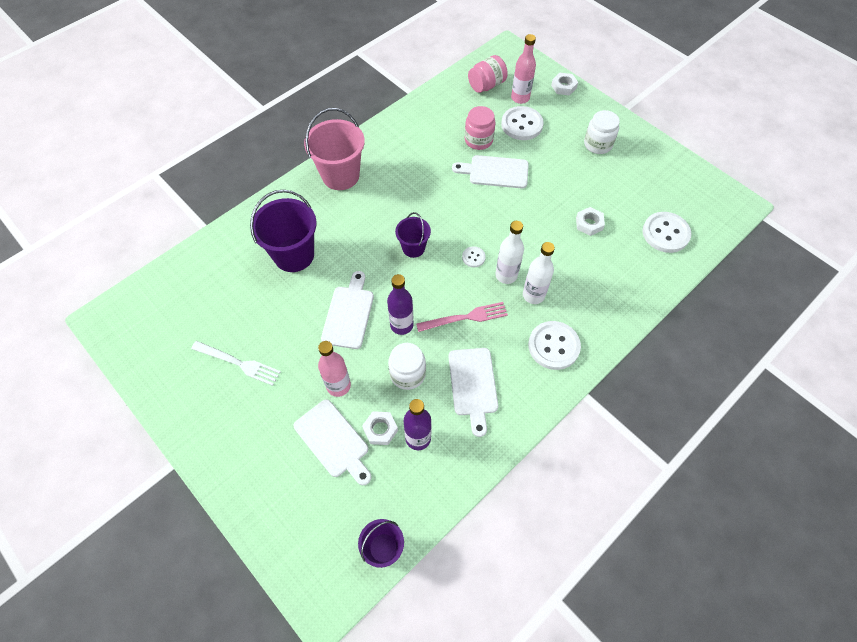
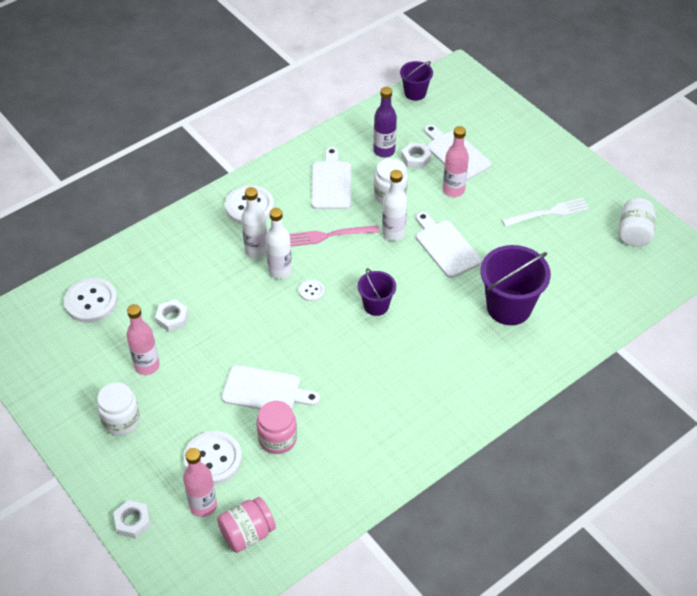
camera: 175 degrees left, 10 degrees down
white fork [191,341,281,386] -> white fork turned 135 degrees clockwise [502,198,589,226]
pink bucket [304,108,365,190] -> none
white cutting board [321,271,374,349] -> white cutting board turned 135 degrees clockwise [416,212,482,278]
purple bottle [387,274,414,335] -> white bottle [382,170,407,241]
none -> pink bottle [126,304,160,375]
none -> white jar [619,198,656,247]

